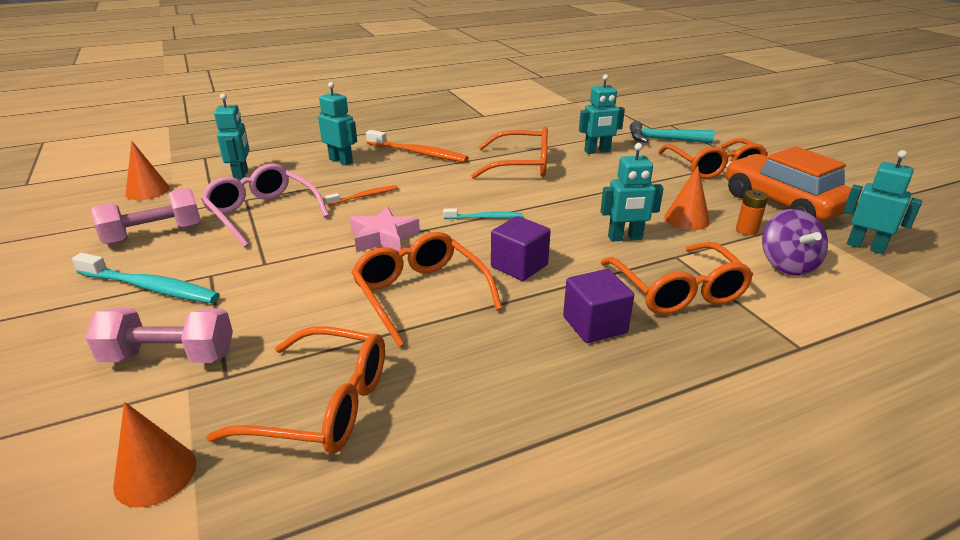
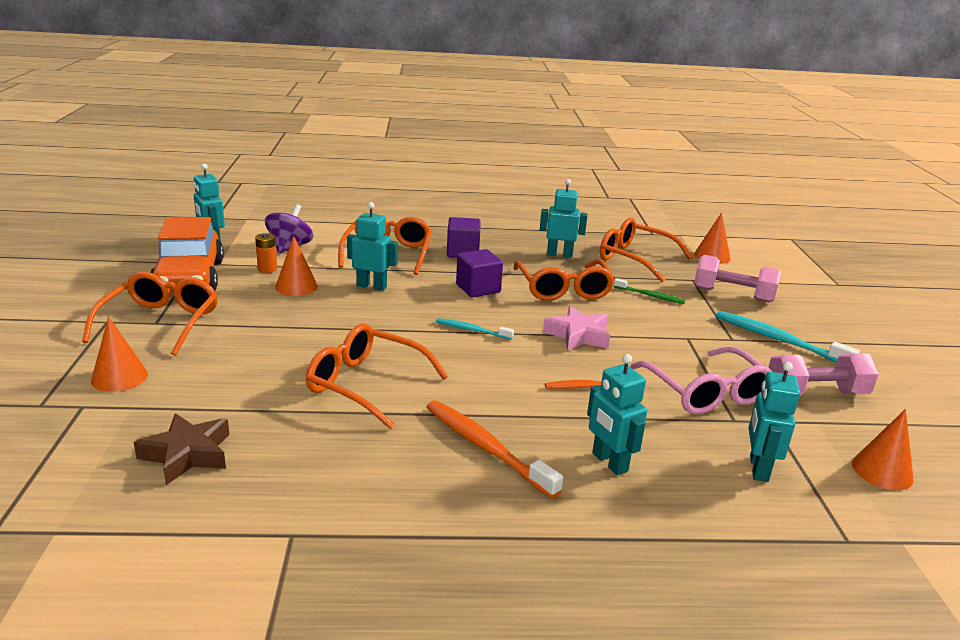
camera: 160 degrees left, 5 degrees down
turquoise robot [579,74,625,154] -> turquoise robot moved to [540,179,588,258]
turquoise hammer [630,121,714,143] -> orange cone [91,317,148,392]
none -> brown star [134,413,230,485]
none -> green toothbrush [614,278,685,304]

